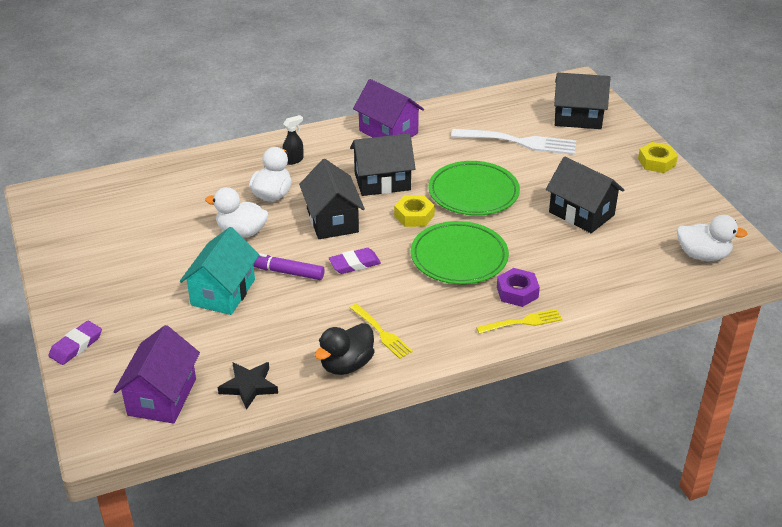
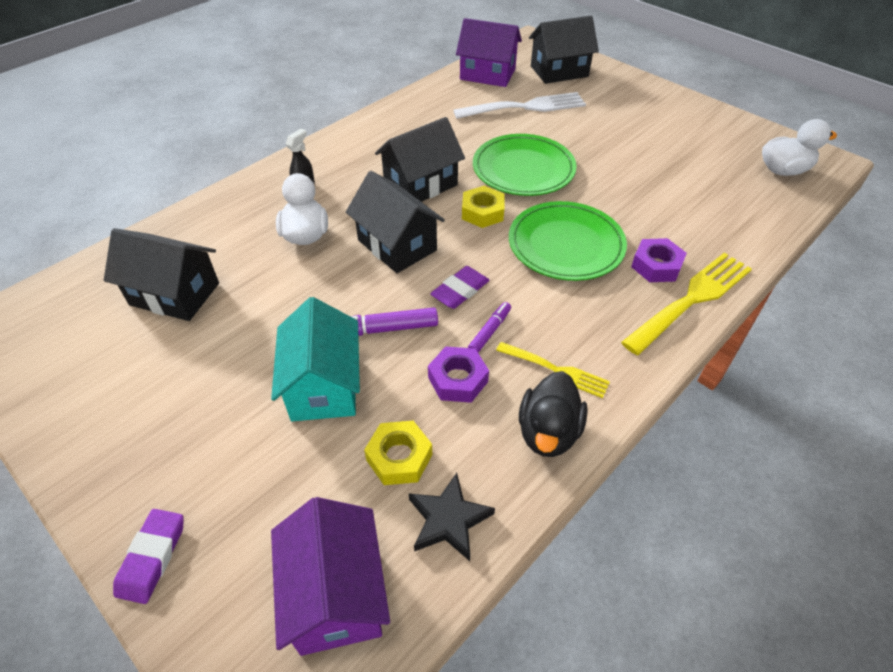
camera: 25 degrees left, 10 degrees up
white duck [205,187,269,237] -> none
purple house [353,79,424,138] -> purple house moved to [456,18,522,87]
yellow fork [476,309,563,334] -> yellow fork [621,253,752,355], size x1.73
black house [546,156,624,233] -> black house moved to [104,228,219,321]
yellow nut [638,142,678,173] -> yellow nut moved to [364,421,432,485]
none -> purple nut [428,346,489,403]
none -> purple marker [468,302,511,353]

